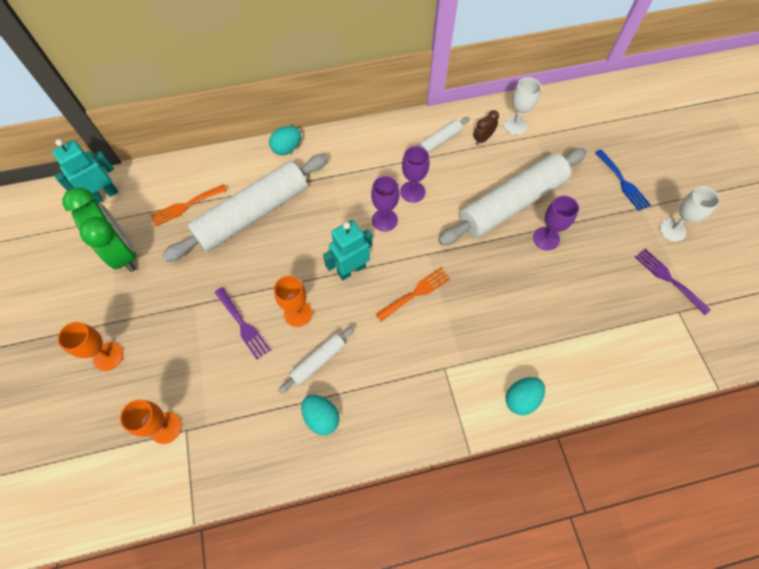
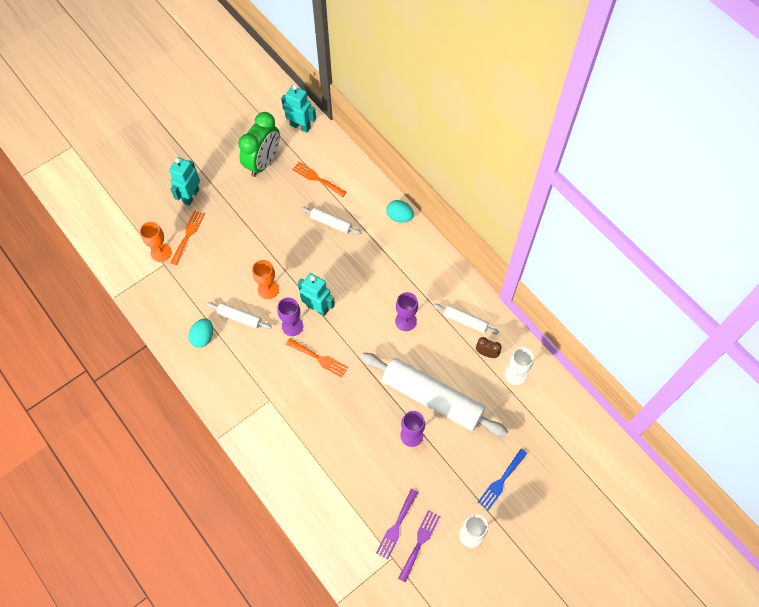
camera: 65 degrees right, 0 degrees up
orange goblet [58,322,123,371] -> turquoise robot [169,157,200,206]
white rolling pin [162,154,328,262] -> white rolling pin [301,207,362,235], size x0.45
purple fork [214,287,270,359] -> purple fork moved to [376,489,418,560]
purple goblet [371,176,399,232] -> purple goblet moved to [277,297,303,336]
turquoise egg [506,377,545,415] -> none
none -> orange fork [171,210,205,265]

